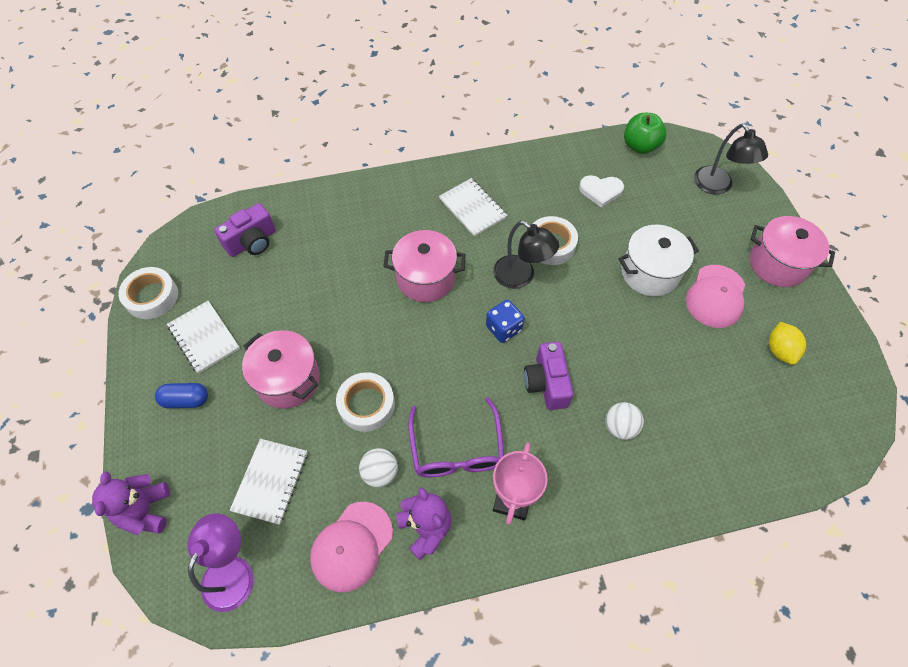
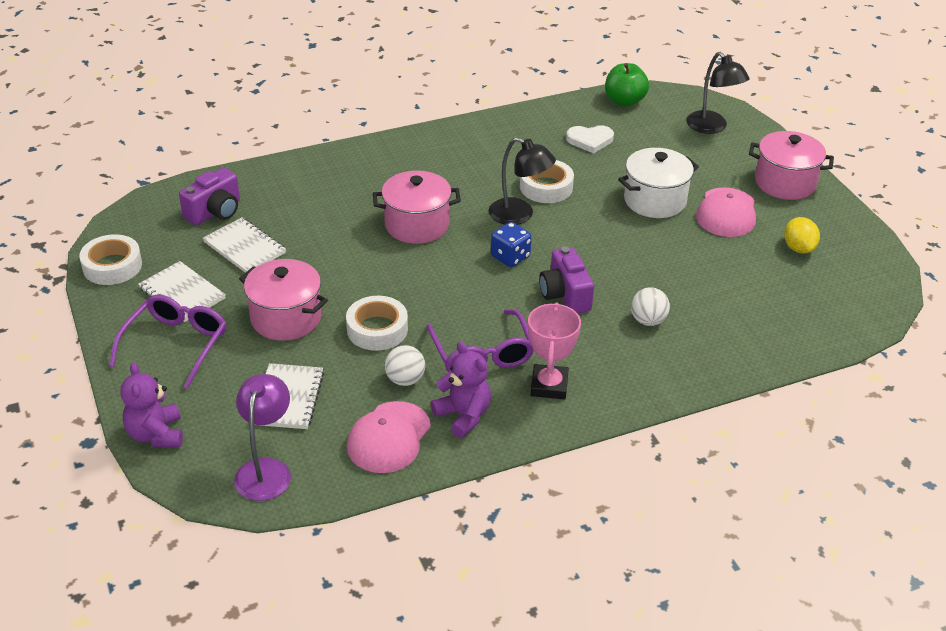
camera: 10 degrees left, 20 degrees down
blue capsule [155,383,208,408] -> purple glasses [109,294,227,389]
white notebook [439,178,507,237] -> white notebook moved to [203,217,286,273]

